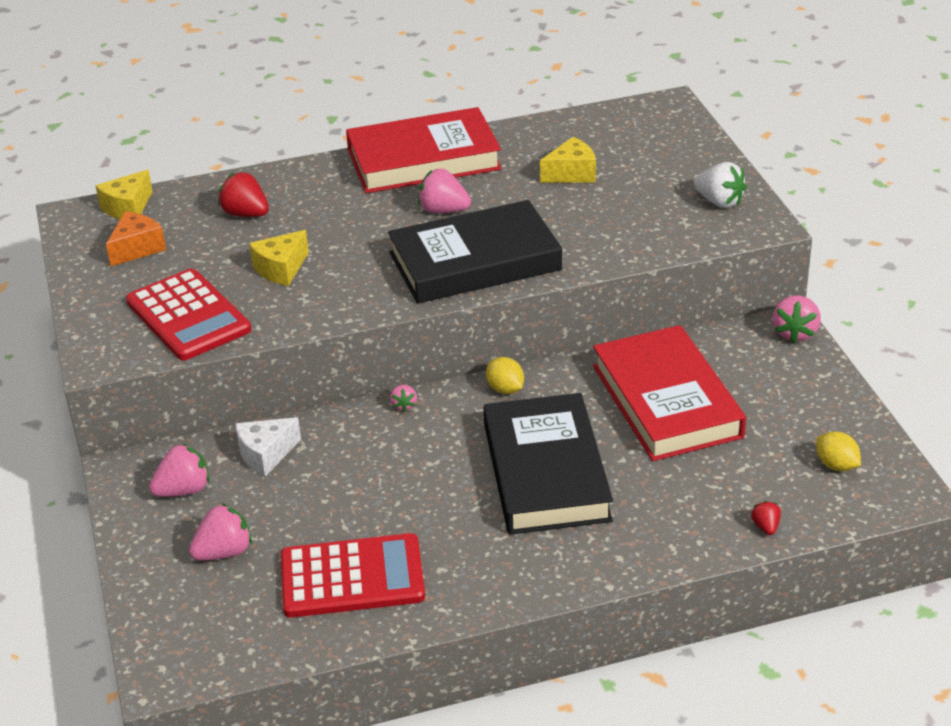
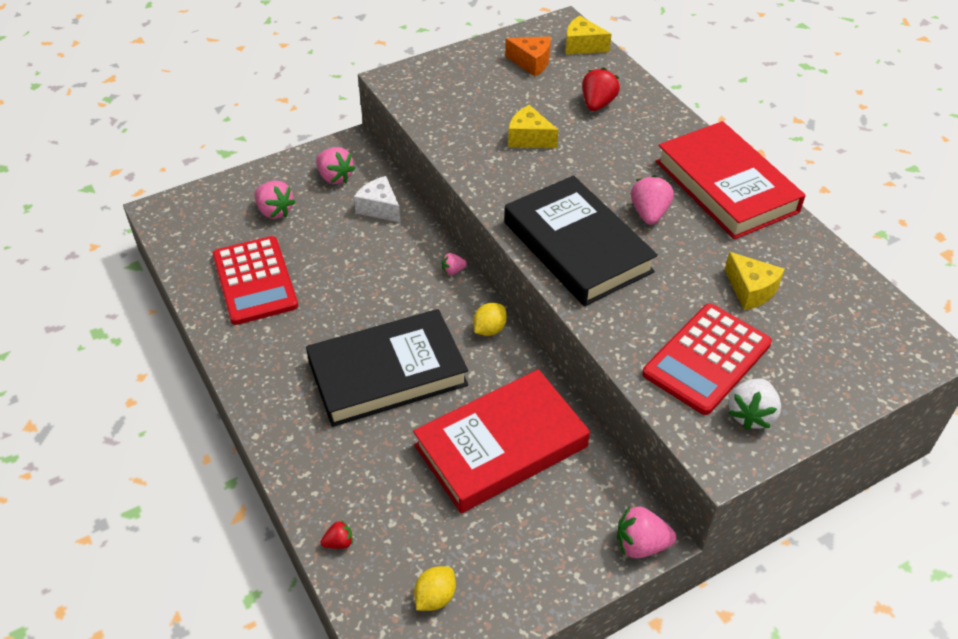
camera: 75 degrees right, 10 degrees up
red calculator [126,268,251,360] -> red calculator moved to [642,303,772,415]

